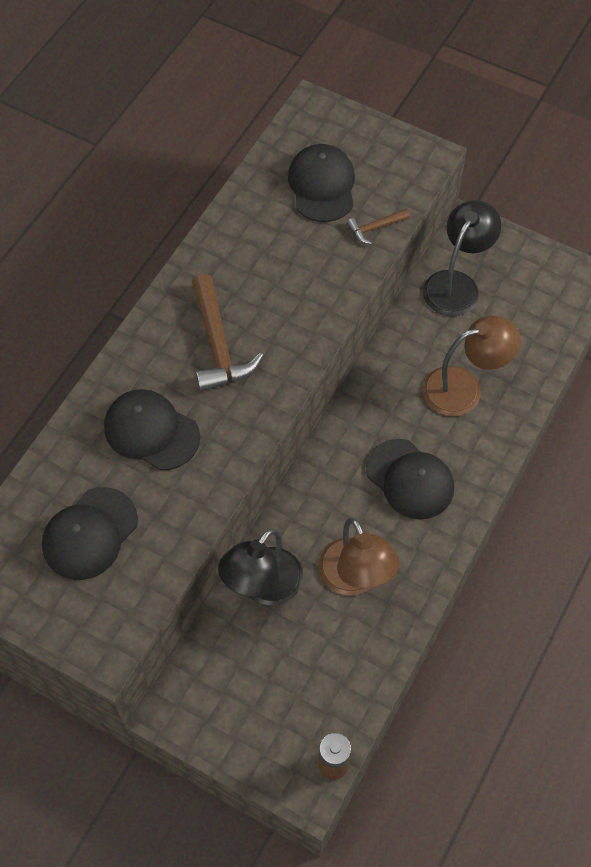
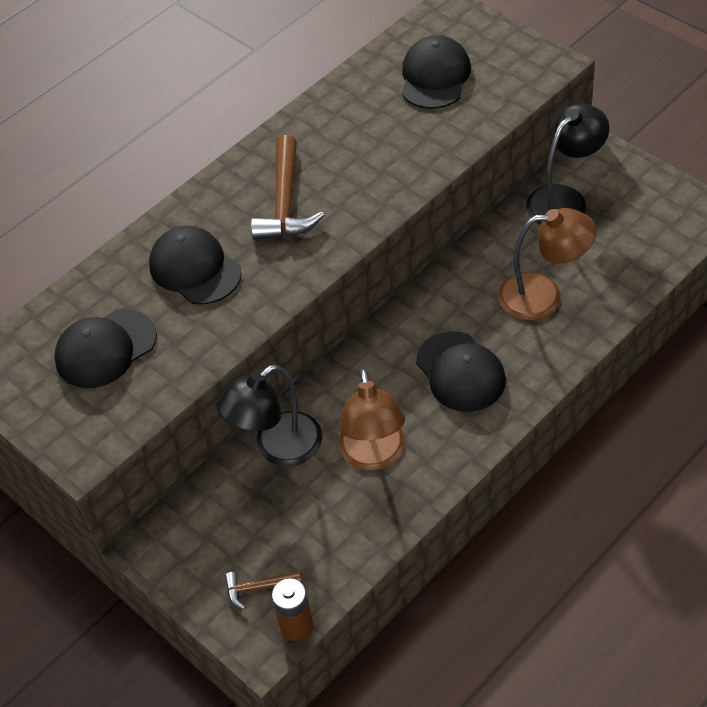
camera: 20 degrees right, 10 degrees down
brown hammer [347,209,410,244] -> brown hammer moved to [225,571,301,609]

